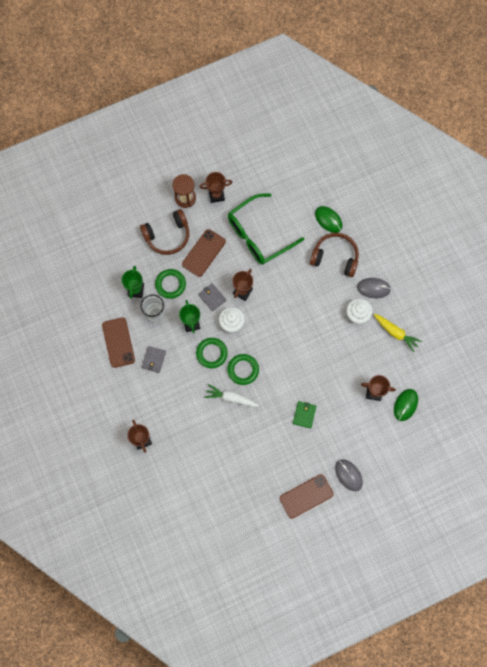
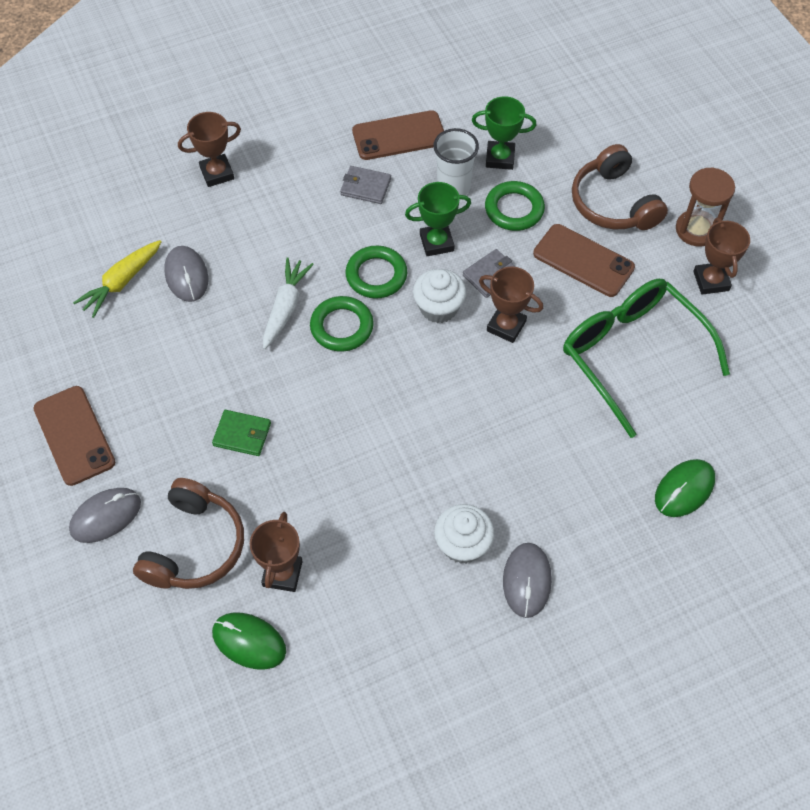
camera: 90 degrees right, 15 degrees down
brown headphones [310,233,359,277] -> brown headphones moved to [133,478,244,589]
yellow carrot [373,314,422,352] -> yellow carrot moved to [73,240,162,318]
none -> grey mouse [164,246,208,302]

